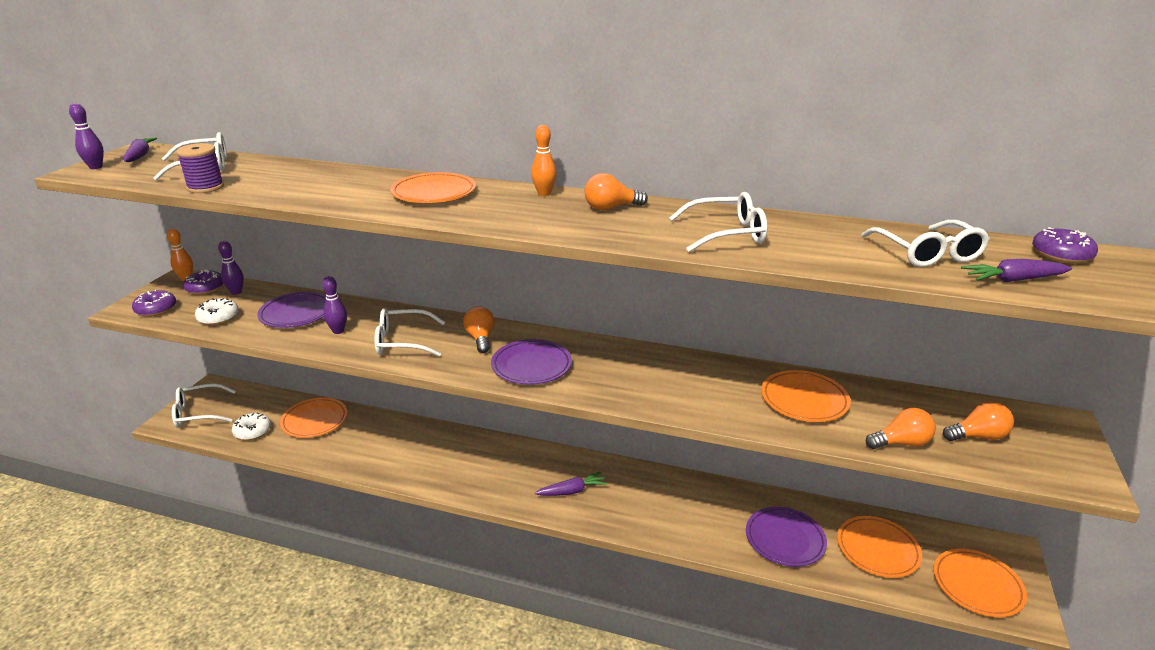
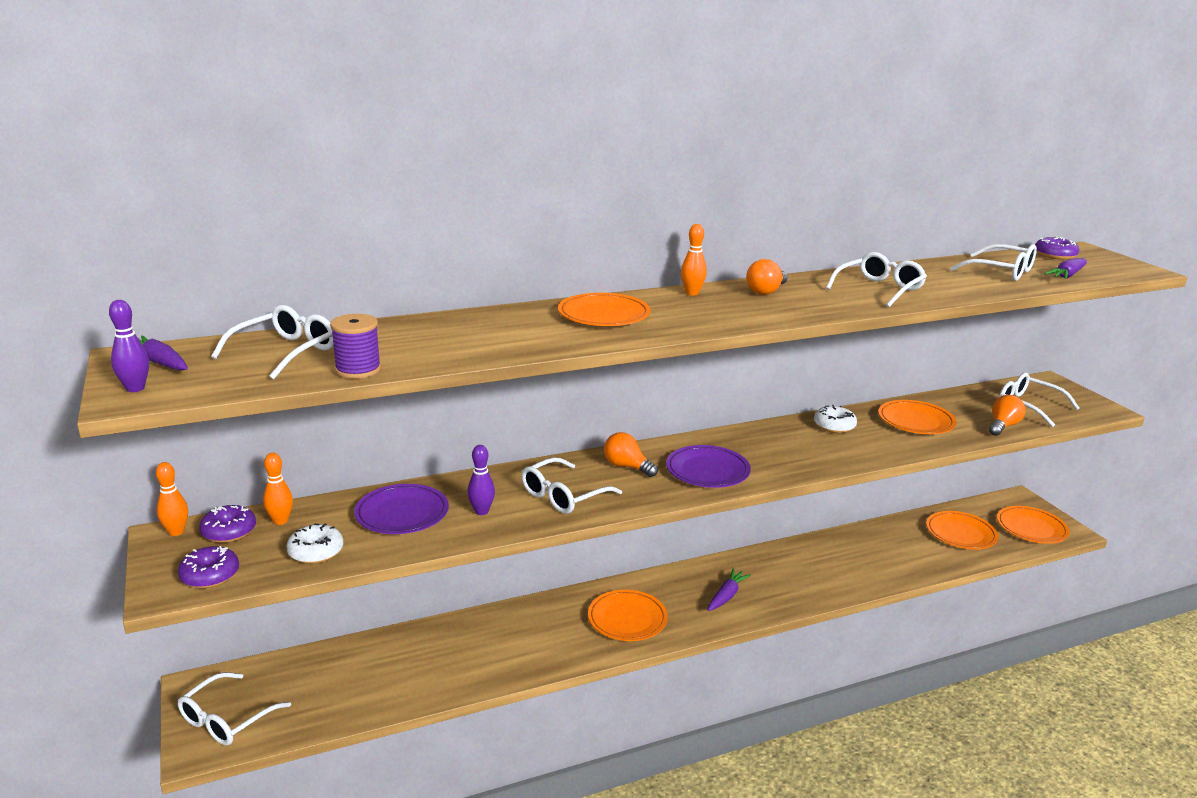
camera: 40 degrees left, 5 degrees down
purple bowling pin [218,241,244,295] -> orange bowling pin [263,453,293,525]
white donut [232,413,271,440] -> white donut moved to [814,405,857,433]
orange plate [280,398,348,438] -> orange plate moved to [588,590,668,641]
purple plate [746,507,827,567] -> none
orange light bulb [943,402,1014,441] -> white glasses [999,372,1079,427]

